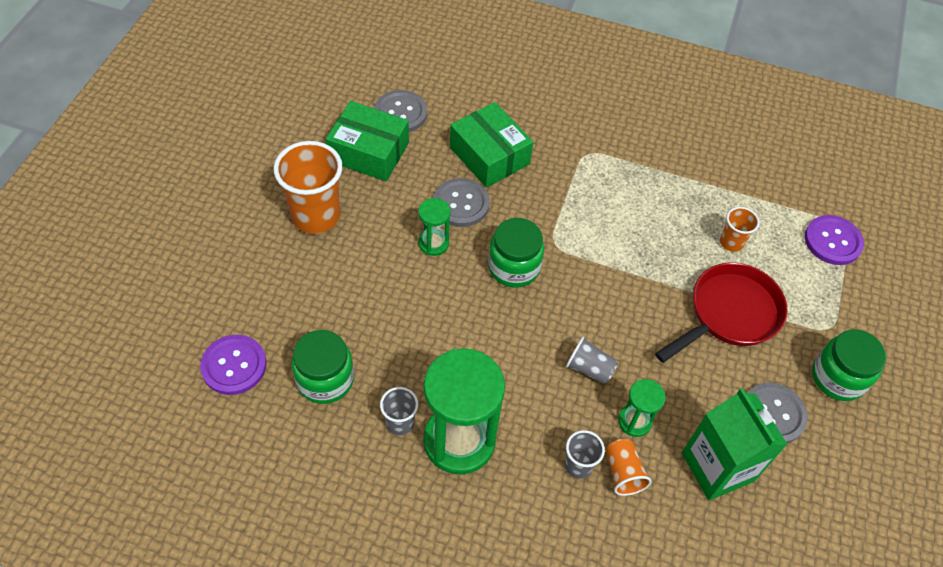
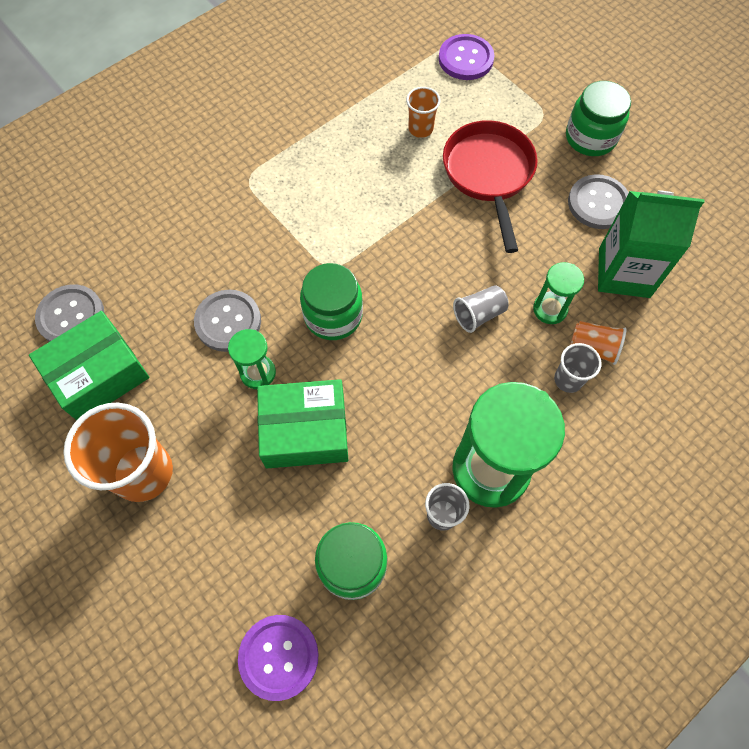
camera: 55 degrees left, 10 degrees up
green box [450,102,533,188] -> green box moved to [257,379,348,468]

